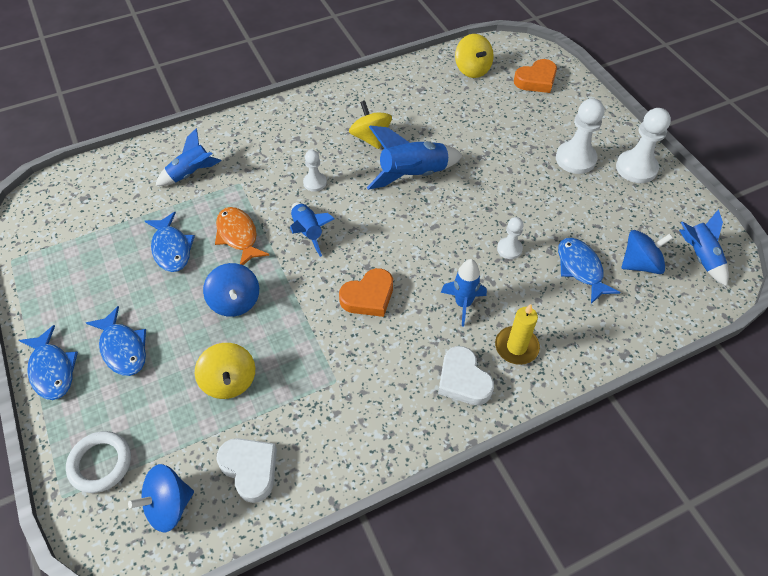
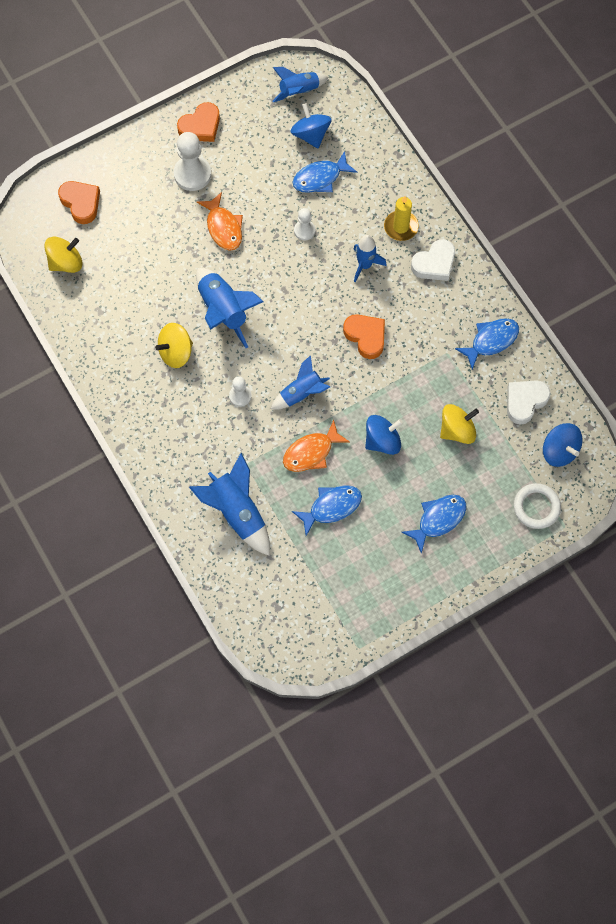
camera: 95 degrees left, 15 degrees up
blue fish [19,325,78,400] -> blue fish moved to [455,318,519,370]
blue rocket [155,128,222,186] -> blue rocket [189,453,270,556], size x1.53
white pawn [616,108,671,183] -> orange heart [177,102,220,142]
none -> orange fish [197,192,243,251]

